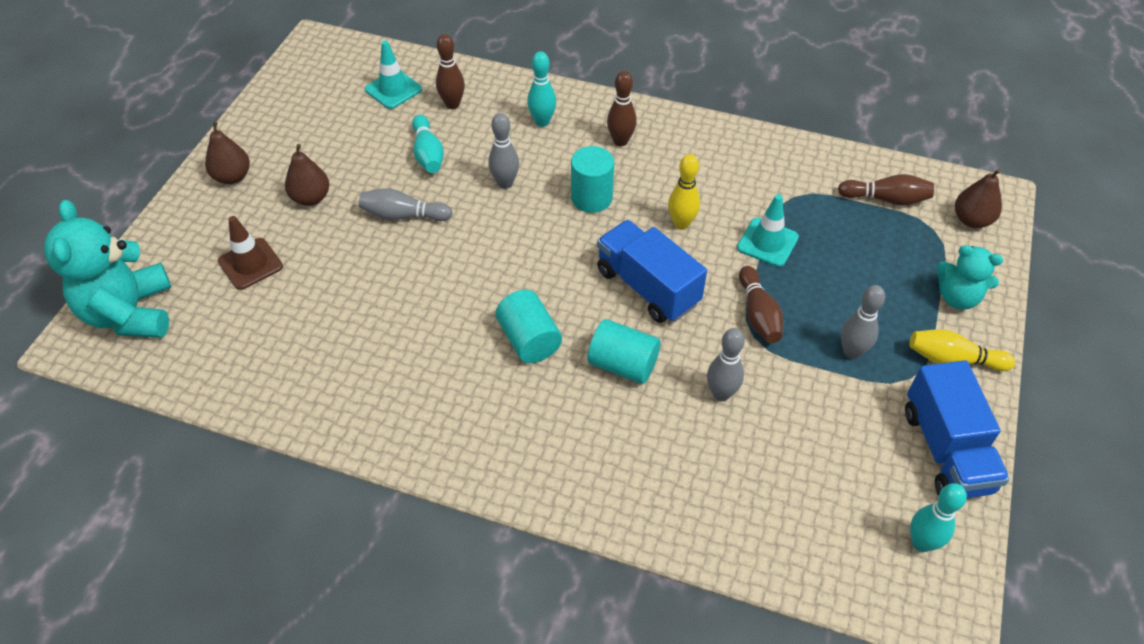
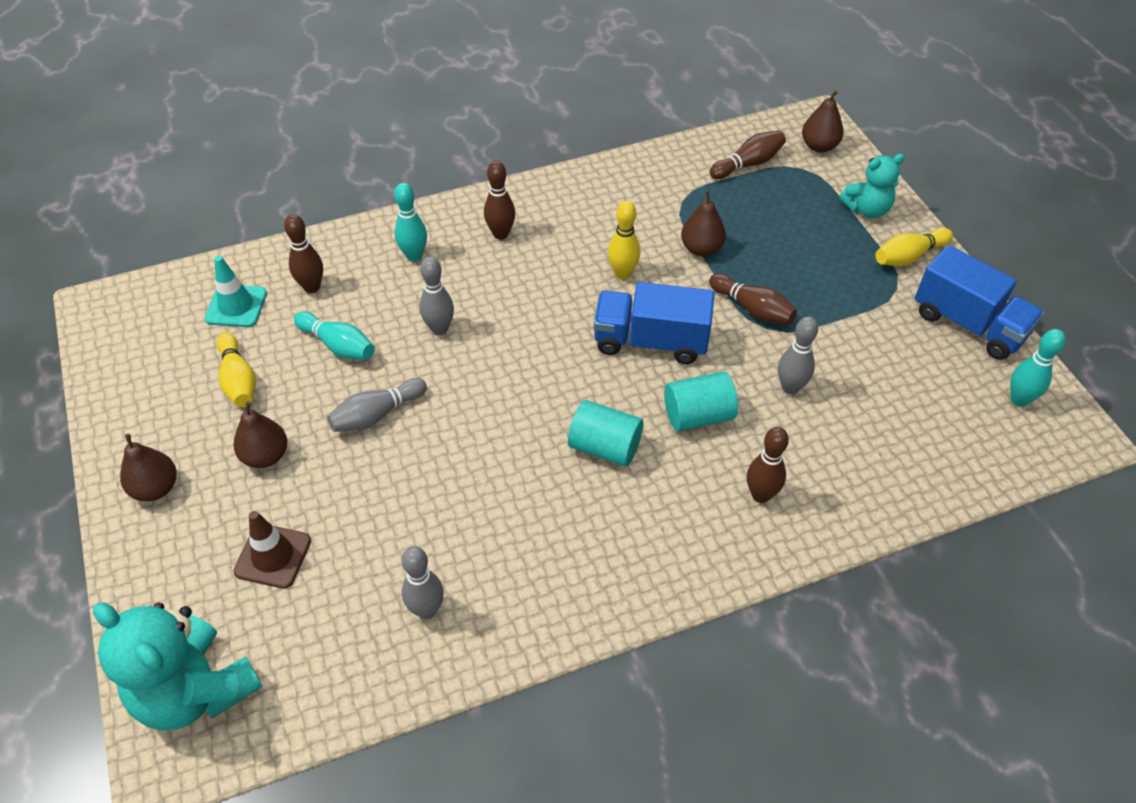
camera: 40 degrees left, 0 degrees up
turquoise cylinder [571,146,614,213] -> none
turquoise traffic cone [737,194,799,267] -> brown pear [681,191,726,256]
grey bowling pin [841,285,885,359] -> grey bowling pin moved to [402,546,444,619]
none -> yellow bowling pin [217,332,256,407]
none -> brown bowling pin [747,427,789,503]

